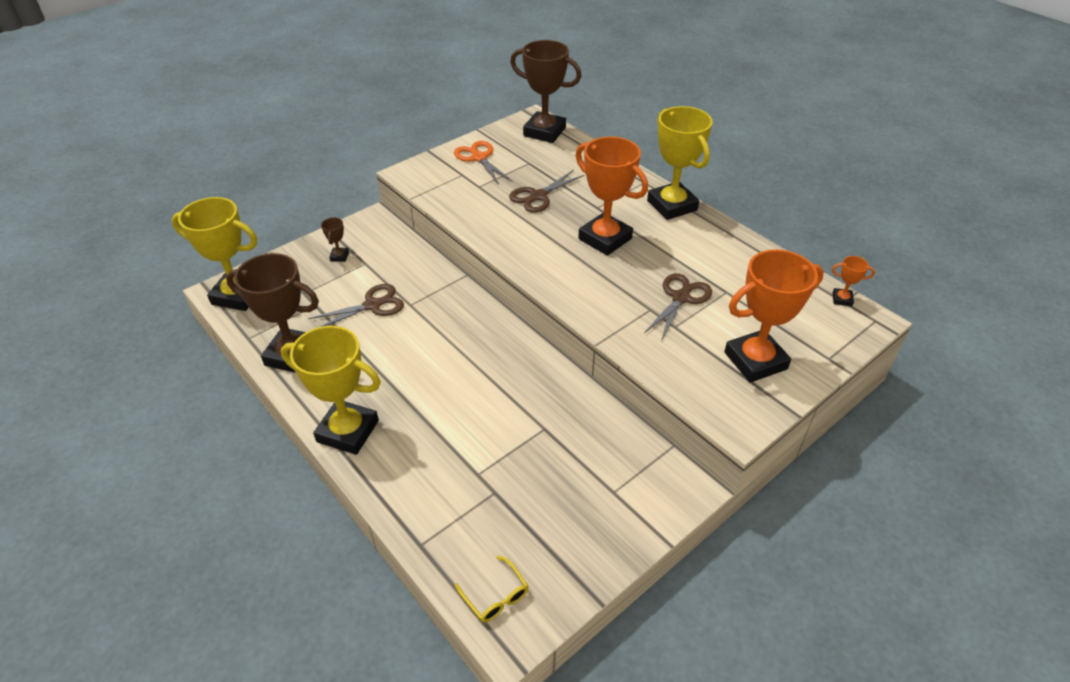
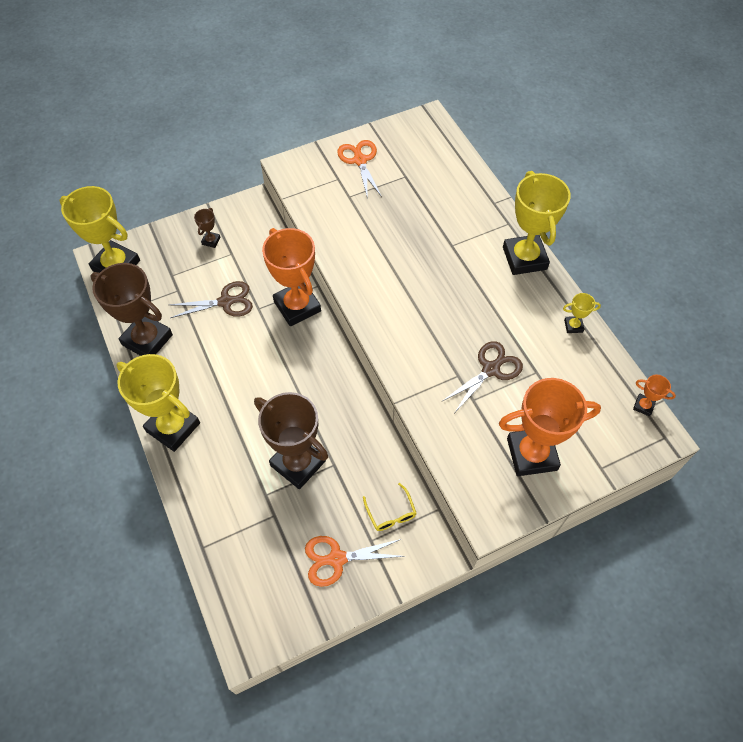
camera: 15 degrees right, 15 degrees up
yellow glasses [455,556,529,622] -> yellow glasses moved to [363,483,416,531]
brown scissors [509,170,584,213] -> none
brown trophy [510,40,582,143] -> brown trophy moved to [254,392,328,489]
orange trophy [575,137,648,256] -> orange trophy moved to [262,228,321,326]
none -> orange scissors [305,536,405,587]
none -> yellow trophy [563,293,601,333]

